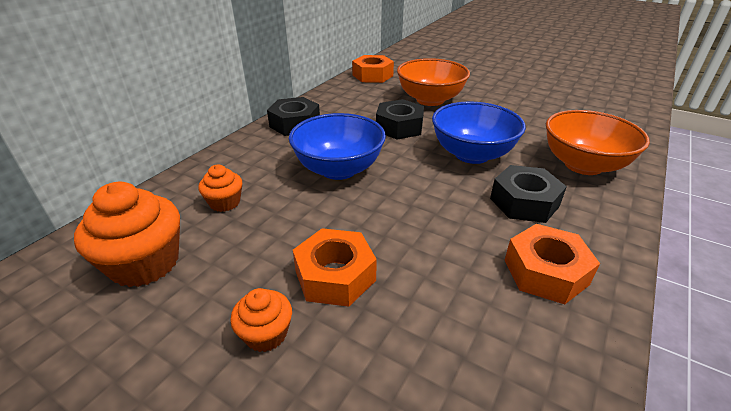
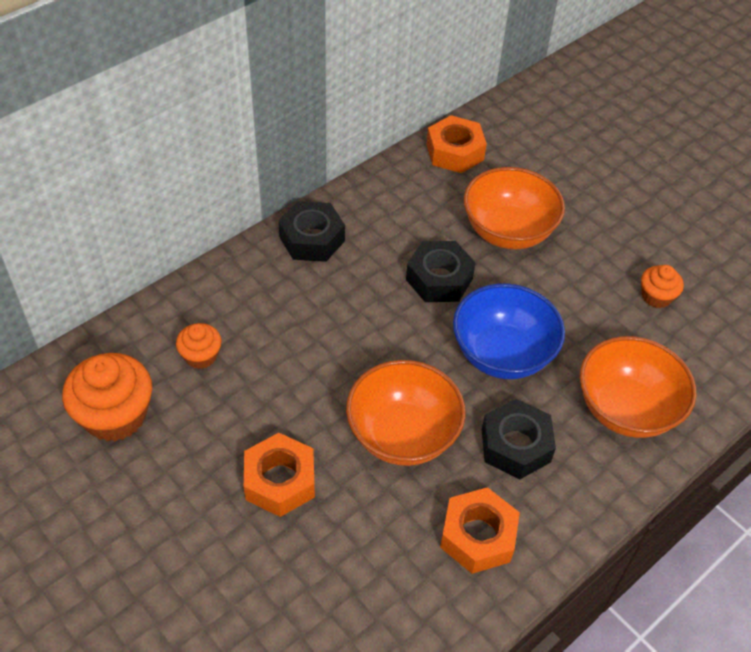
camera: 15 degrees right, 15 degrees up
orange cupcake [230,288,292,352] -> orange cupcake moved to [641,265,684,308]
blue bowl [289,113,386,180] -> none
none -> orange bowl [346,360,466,466]

